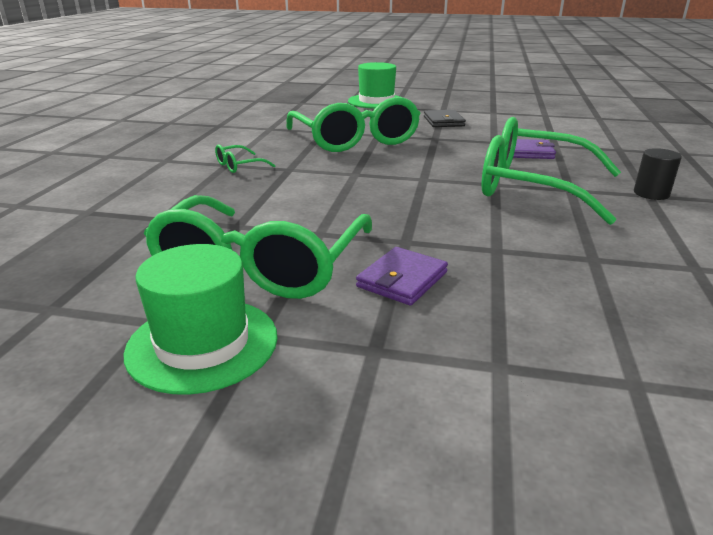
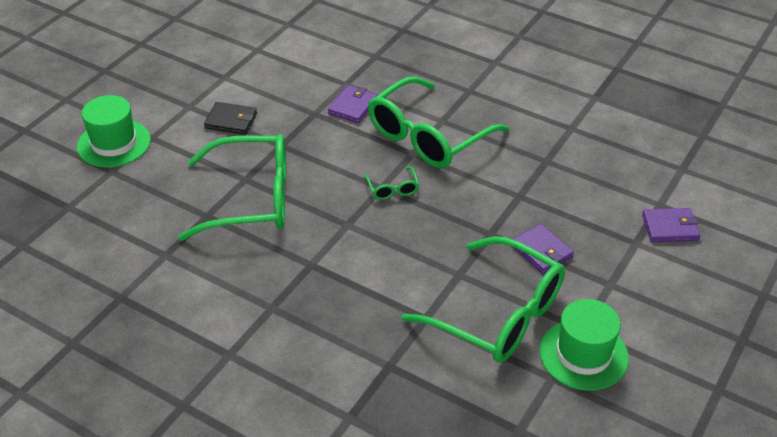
camera: 70 degrees left, 15 degrees up
green glasses [215,144,276,173] -> green glasses moved to [365,167,419,200]
black cylinder [634,148,682,200] -> none
none -> purple wallet [642,208,700,242]

